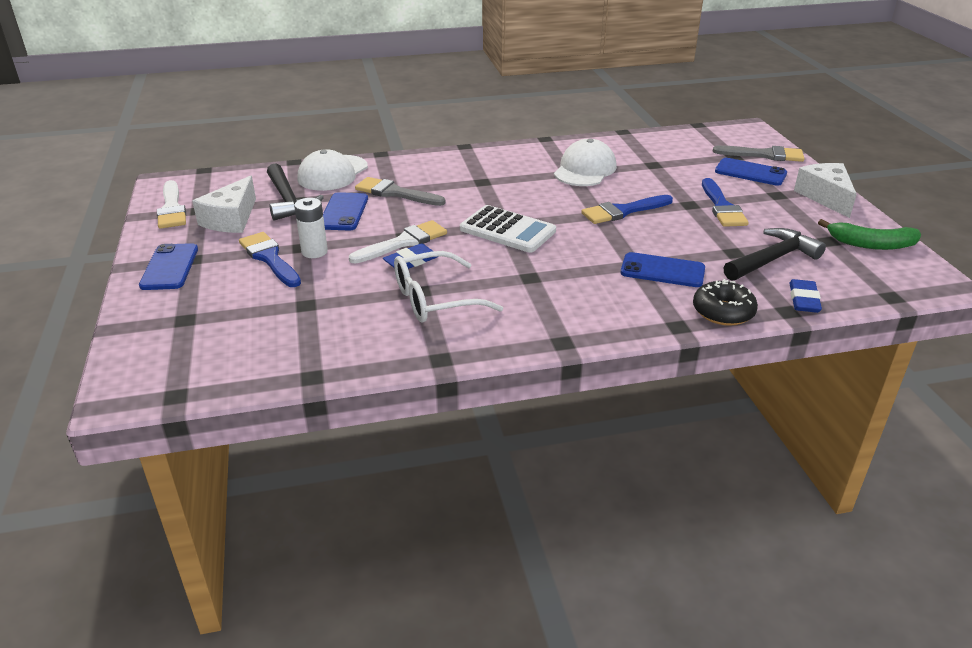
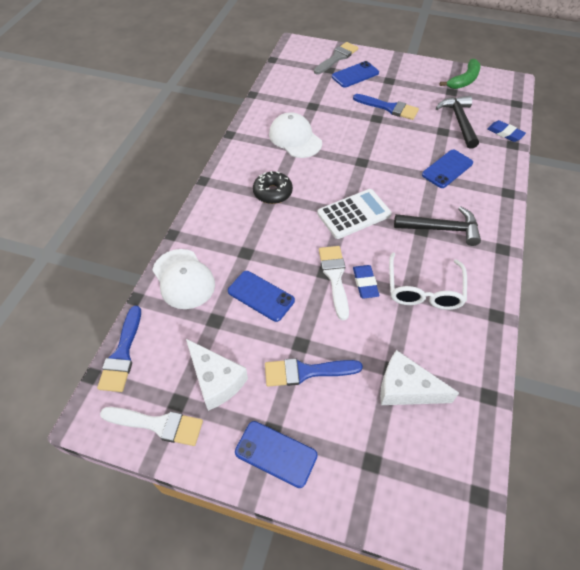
camera: 60 degrees left, 20 degrees up
black hammer [267,163,324,221] -> black hammer moved to [394,206,481,246]
white battery [294,198,328,258] -> none
grey brush [355,177,446,206] -> none
blue brush [582,195,673,224] -> blue brush moved to [97,306,141,392]
black donut [693,279,758,326] -> black donut moved to [253,171,293,204]
white cheese [794,163,857,218] -> white cheese moved to [380,350,459,405]

